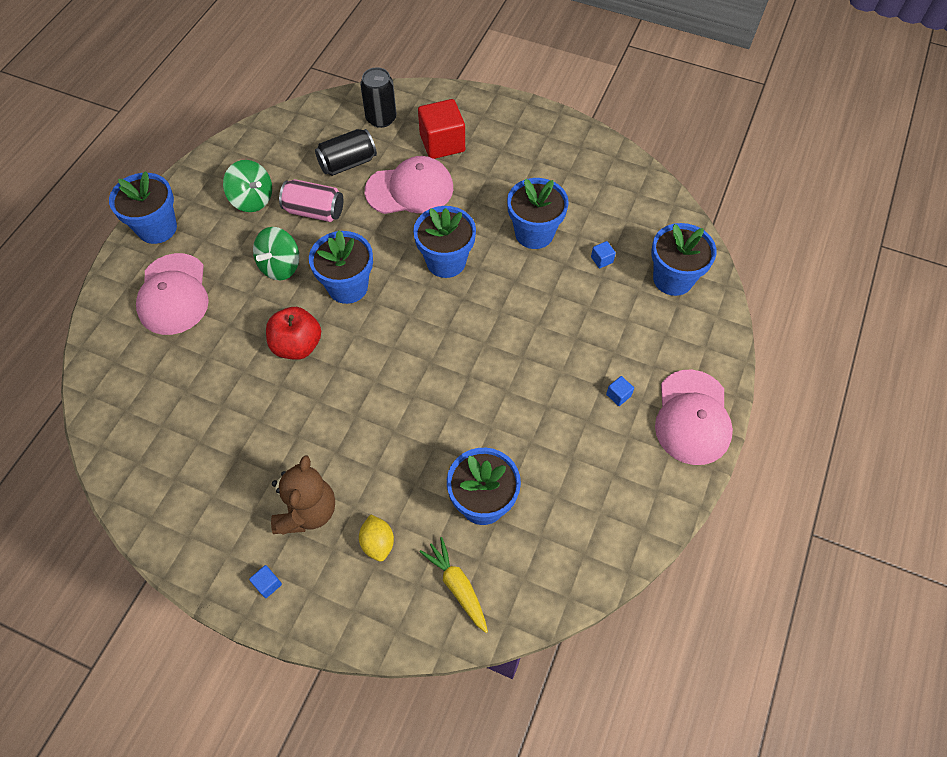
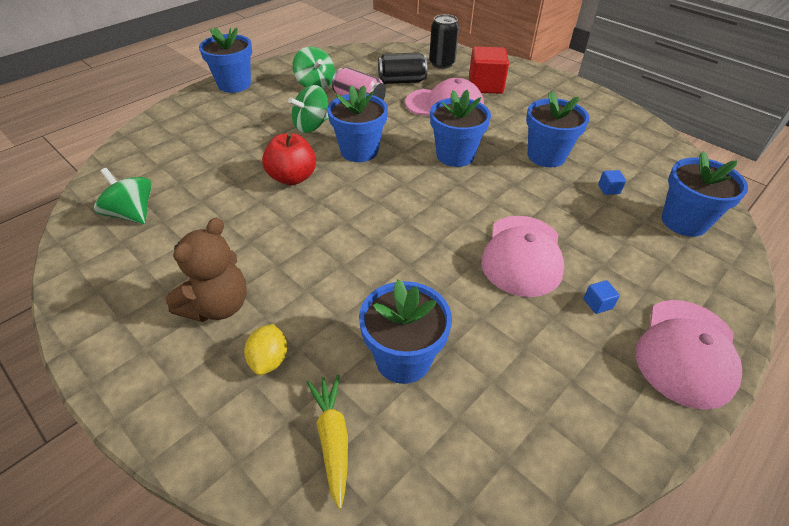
camera: 20 degrees right, 15 degrees down
pink cap [136,253,209,335] -> pink cap moved to [481,216,564,297]
blue cube [249,565,282,598] -> none
none -> green spinning top [94,168,152,224]

